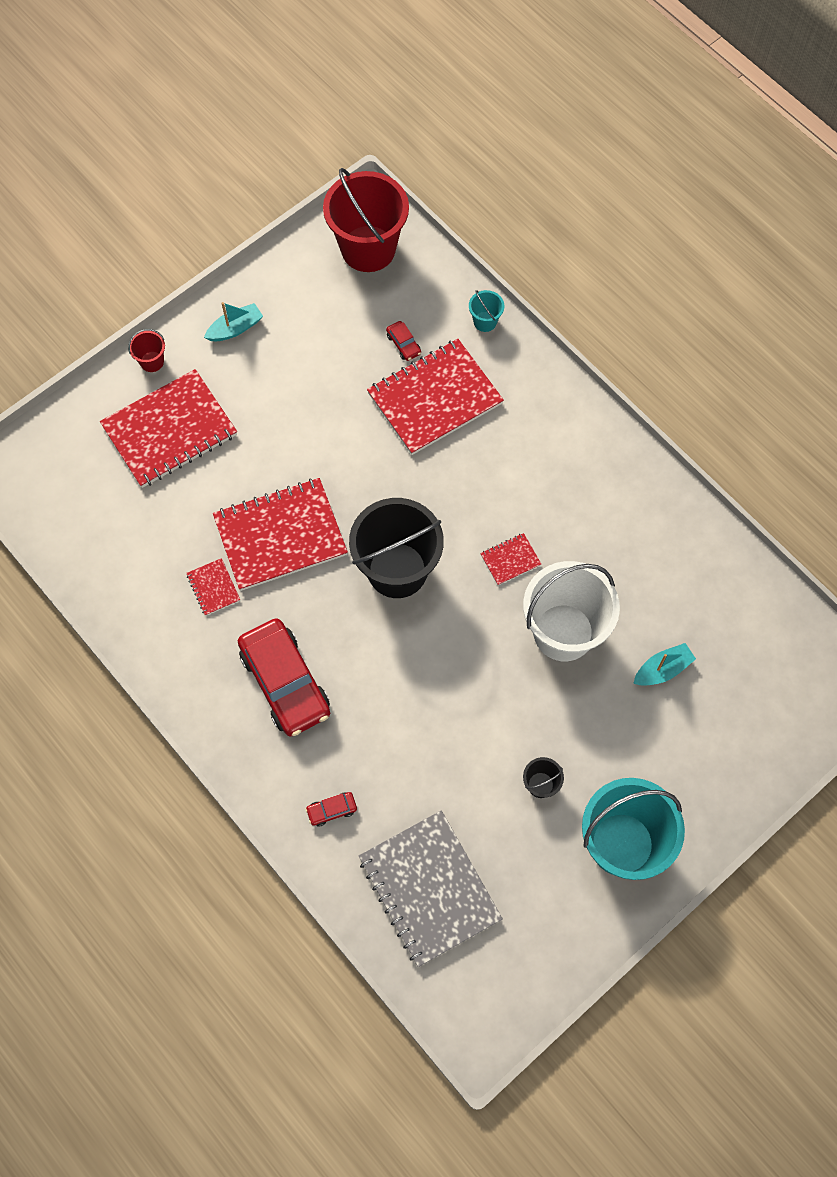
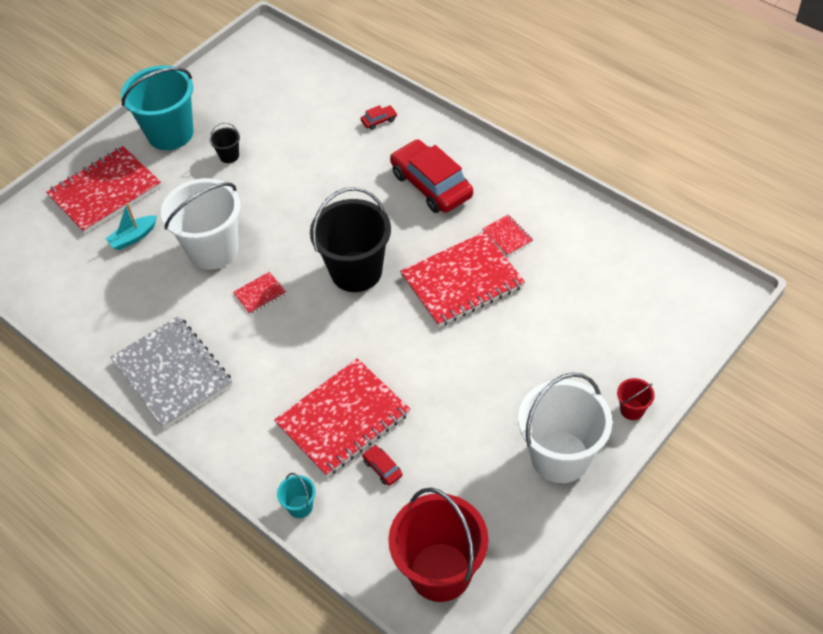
camera: 175 degrees right, 15 degrees down
red notebook [100,369,237,488] -> red notebook moved to [46,146,161,234]
turquoise boat [204,302,263,341] -> white bucket [518,373,612,483]
grey notebook [359,810,503,967] -> grey notebook moved to [110,316,232,429]

